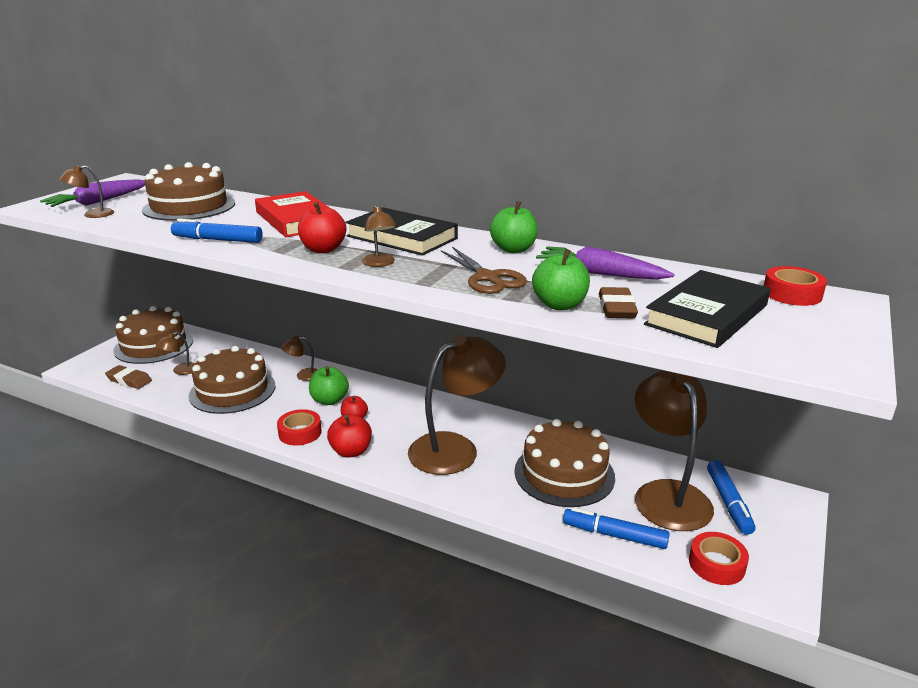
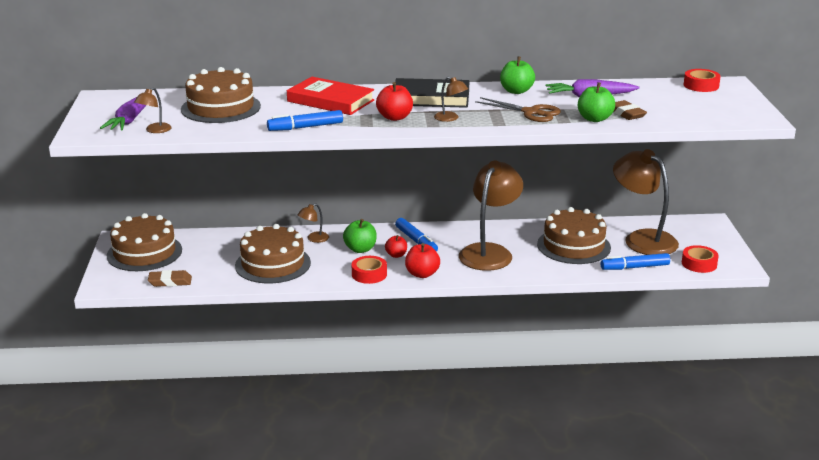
camera: 30 degrees left, 0 degrees up
brown lamp [156,332,195,375] -> none
black book [644,270,770,348] -> none
blue marker [707,460,755,535] -> blue marker moved to [395,218,438,252]

